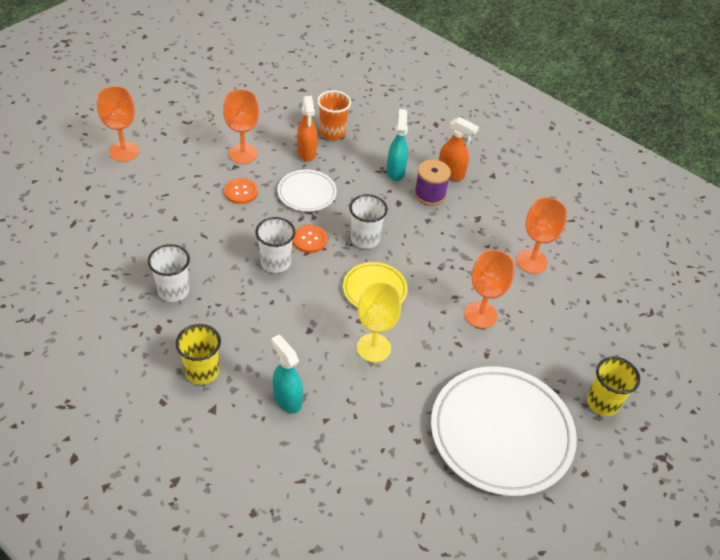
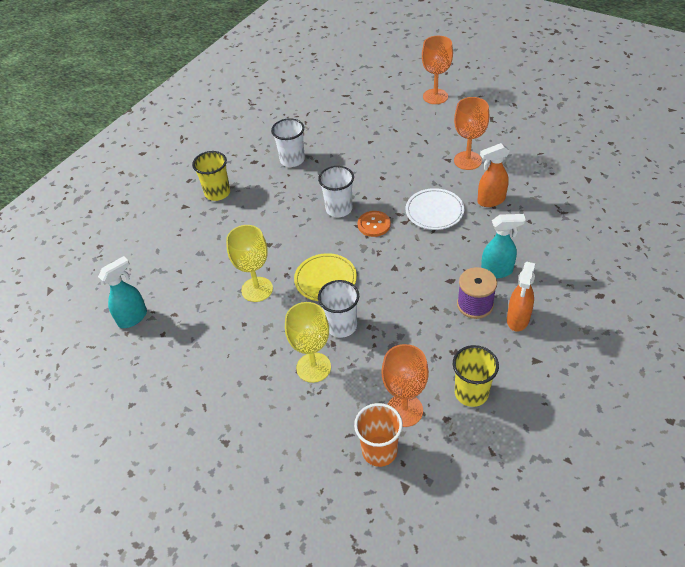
camera: 90 degrees right, 0 degrees up
orange button [224,178,258,204] -> none
turquoise spray bottle [271,335,303,413] -> turquoise spray bottle moved to [98,256,147,328]
orange cup [317,90,351,140] -> orange cup moved to [354,403,403,467]
white cup [349,194,388,249] -> white cup moved to [318,280,359,338]
white plate [431,366,577,496] -> none
orange goblet [465,250,515,328] -> yellow goblet [285,302,331,383]
yellow cup [587,357,640,416] -> yellow cup moved to [453,345,499,407]

